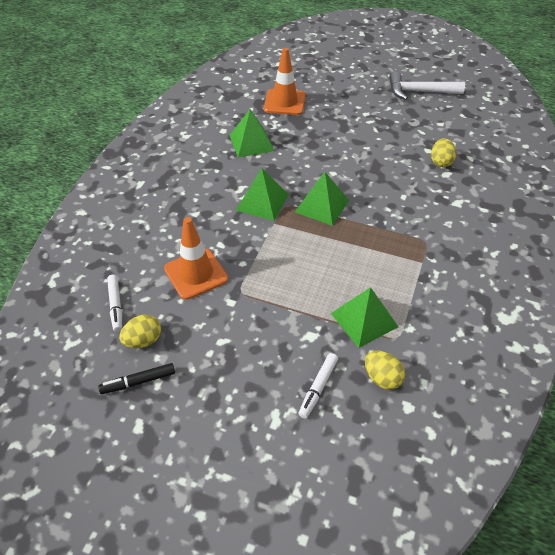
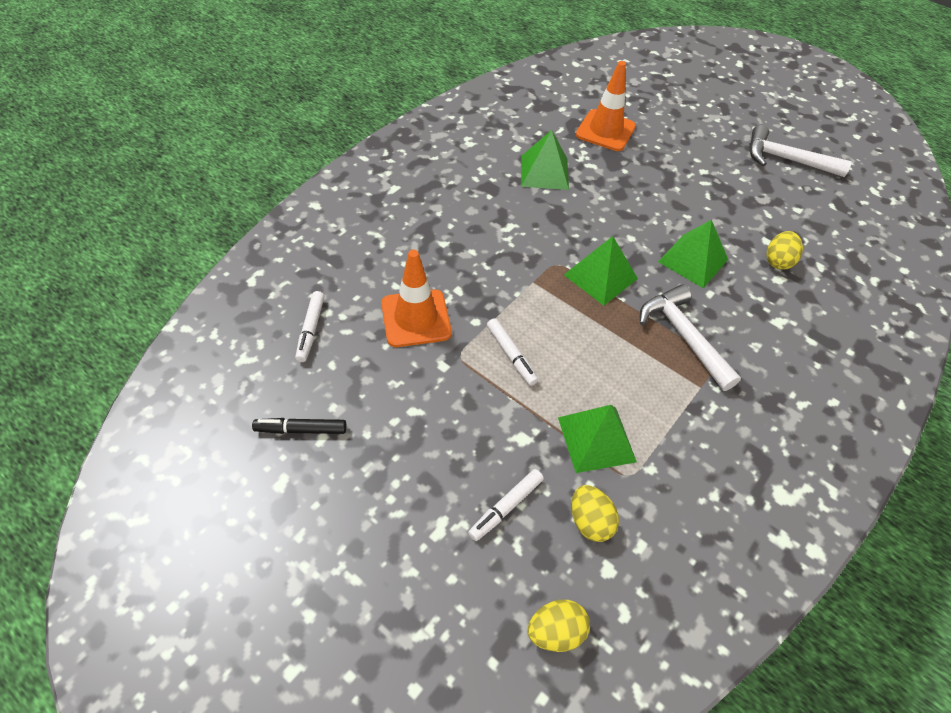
camera: 15 degrees right, 5 degrees up
yellow egg [119,315,161,348] -> yellow egg moved to [527,600,590,652]
green pyramid [236,168,289,221] -> green pyramid moved to [658,220,728,288]
none -> white marker [487,318,538,386]
none -> white hammer [640,284,741,391]

